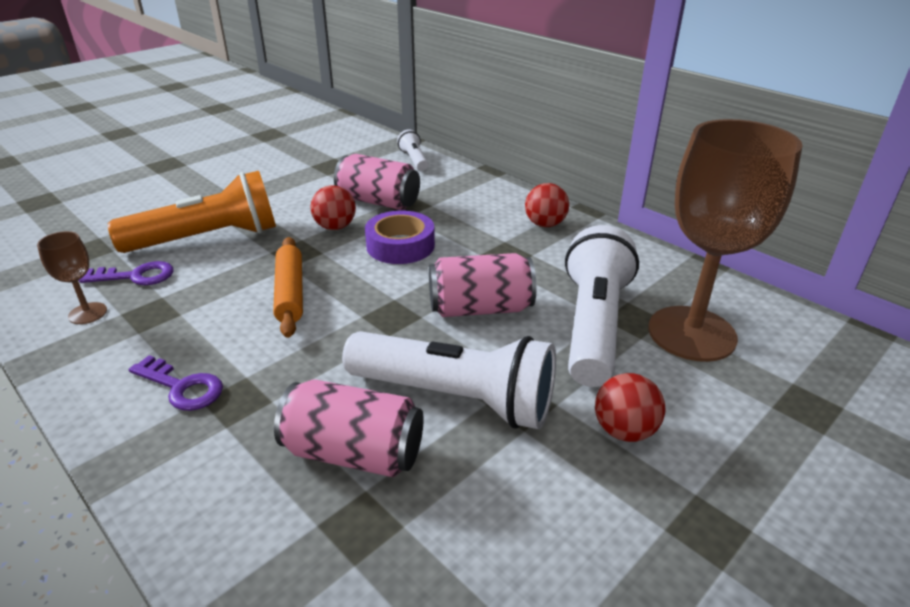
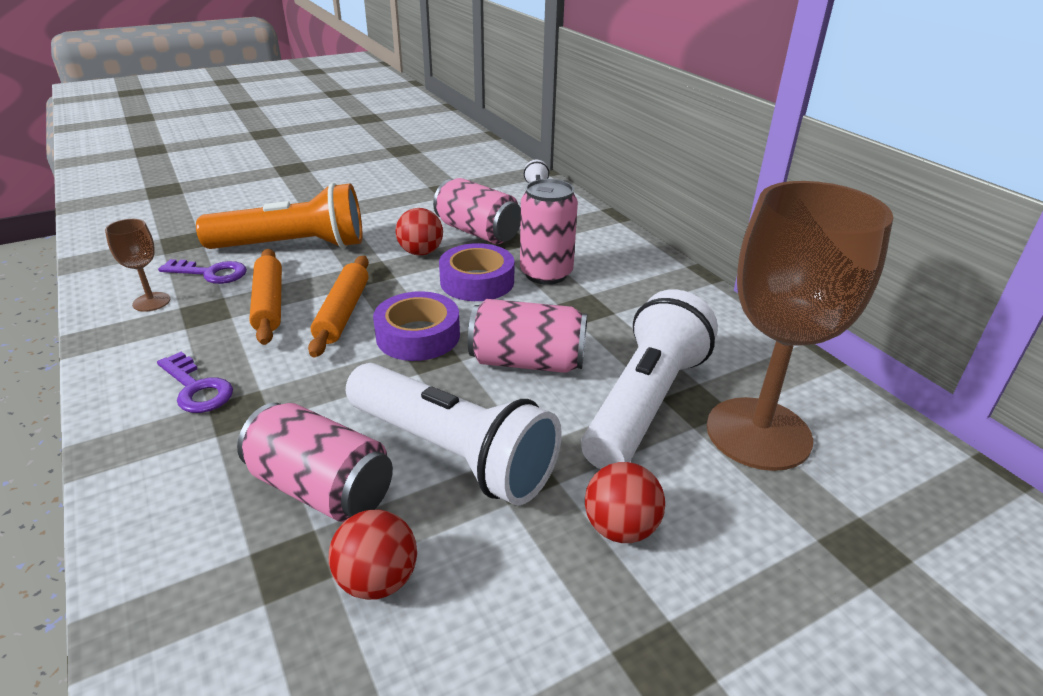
camera: 15 degrees right, 0 degrees up
red ball [525,183,569,227] -> red ball moved to [329,509,417,600]
none -> orange rolling pin [249,249,282,345]
none -> purple tape [373,291,460,361]
none -> pink can [520,179,578,285]

